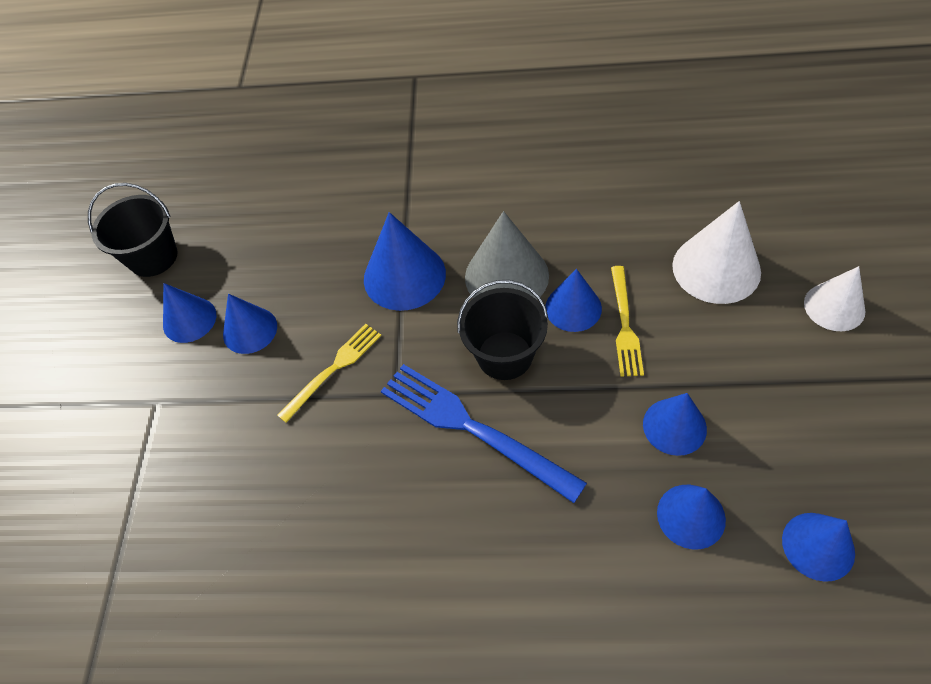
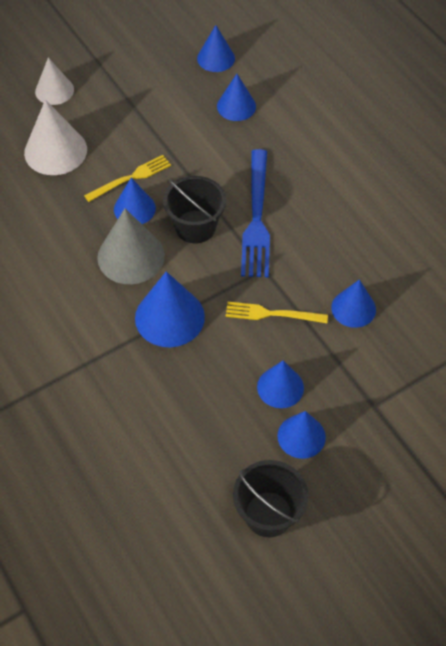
camera: 130 degrees left, 0 degrees up
blue cone [643,393,707,456] -> blue cone moved to [331,279,376,328]

